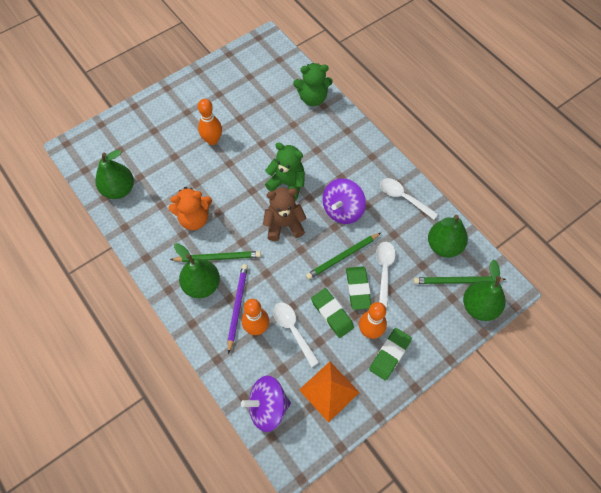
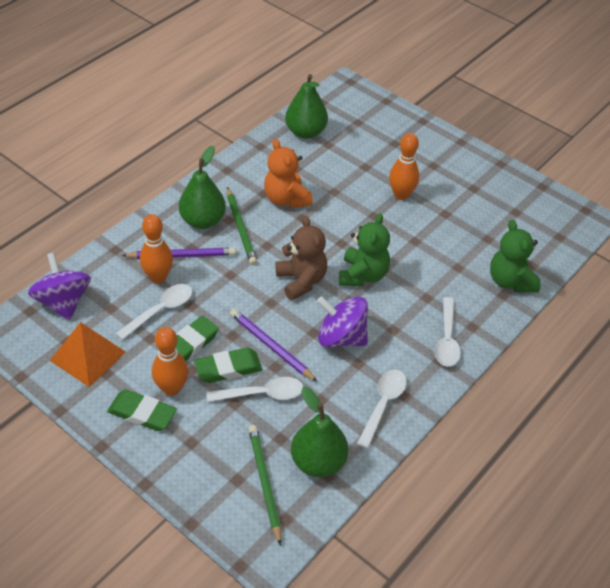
camera: 75 degrees right, 15 degrees down
green pencil [306,233,381,280] -> purple pencil [230,309,318,382]
green pear [463,260,506,321] -> none
none -> white spoon [434,297,461,367]

